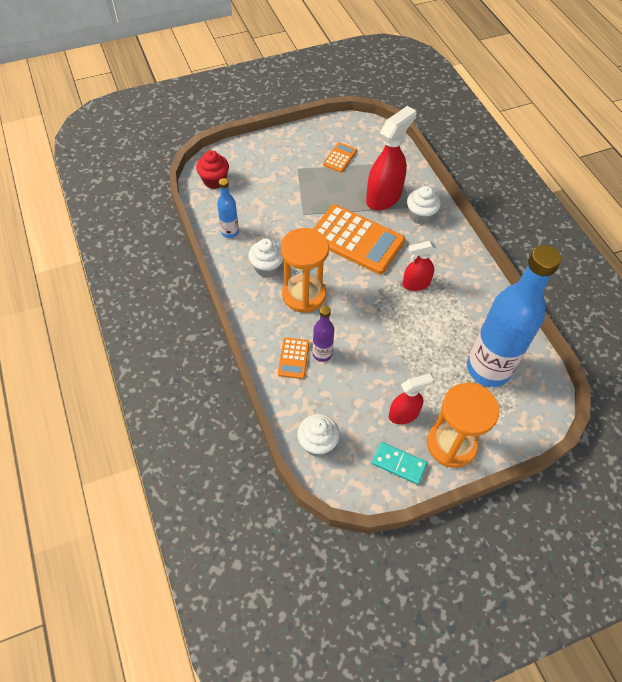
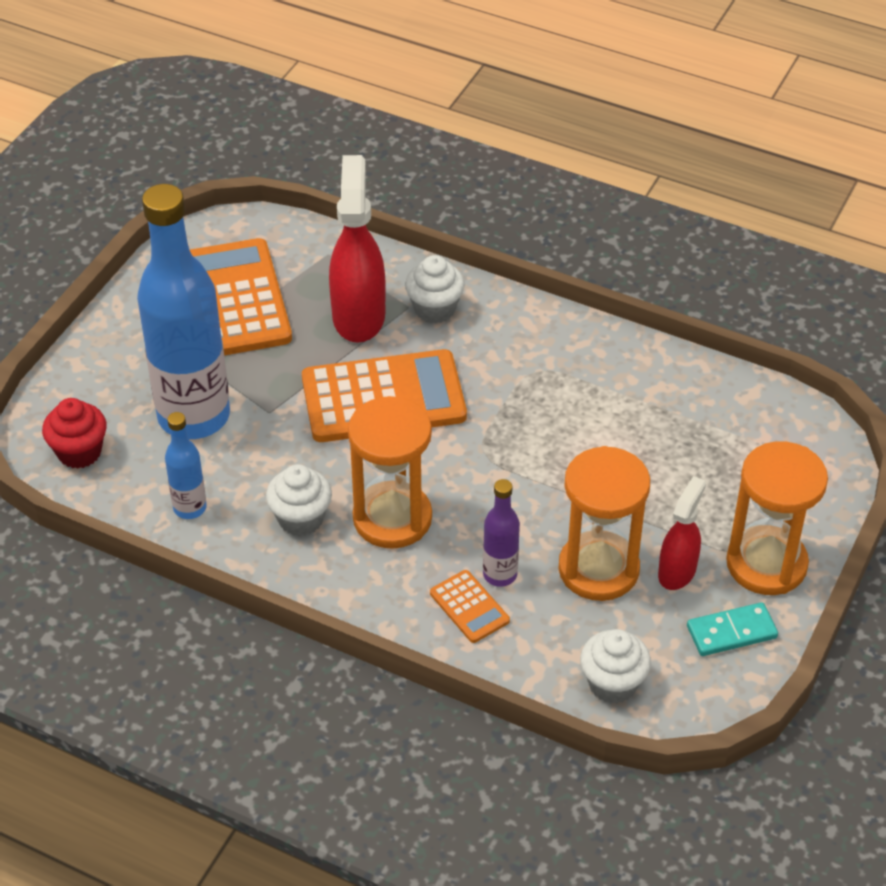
camera: 40 degrees left, 10 degrees down
orange calculator [323,142,357,172] -> orange calculator [190,238,292,356], size x2.19
red spray bottle [402,241,437,291] -> none
blue bottle [467,245,561,387] -> blue bottle moved to [137,184,230,439]
none -> orange hourglass [558,446,650,601]

